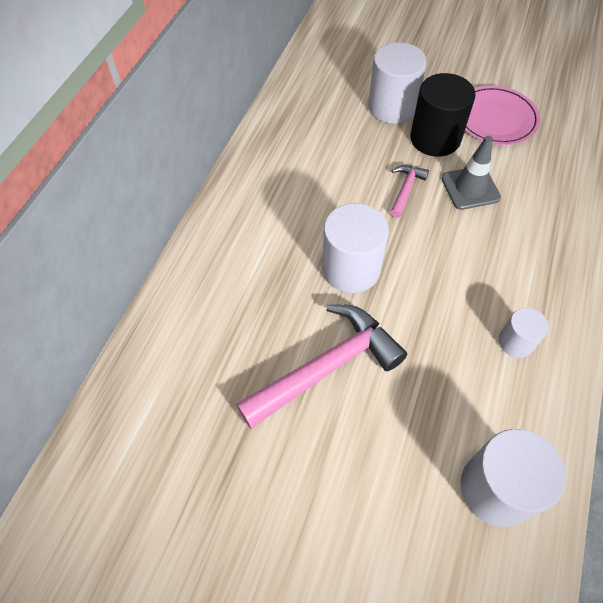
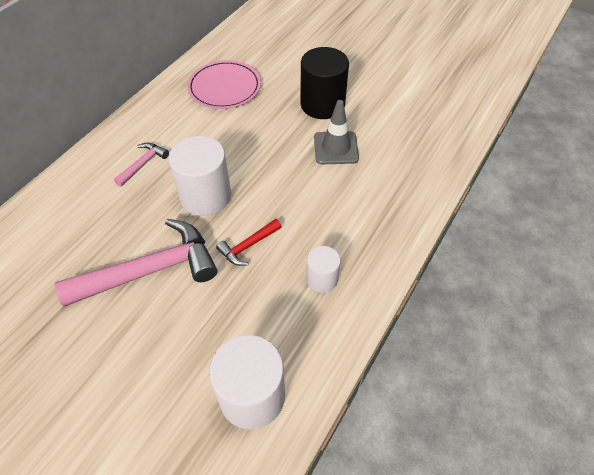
camera: 10 degrees right, 5 degrees down
white cylinder [368,42,427,124] -> none
pink hammer [390,165,429,218] -> pink hammer moved to [114,143,169,187]
pink plate [465,86,541,145] -> pink plate moved to [187,60,261,109]
none -> red hammer [216,219,282,266]

